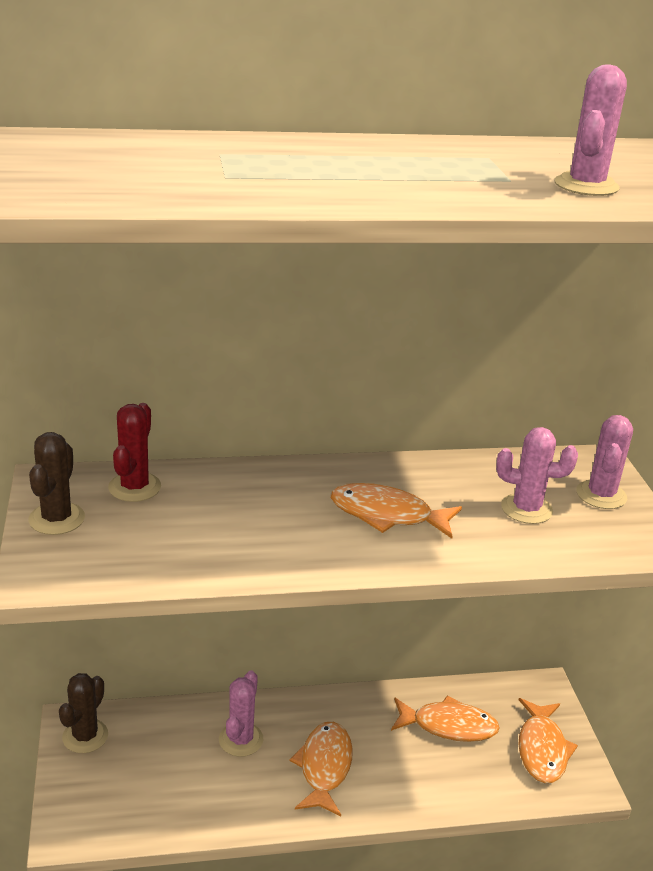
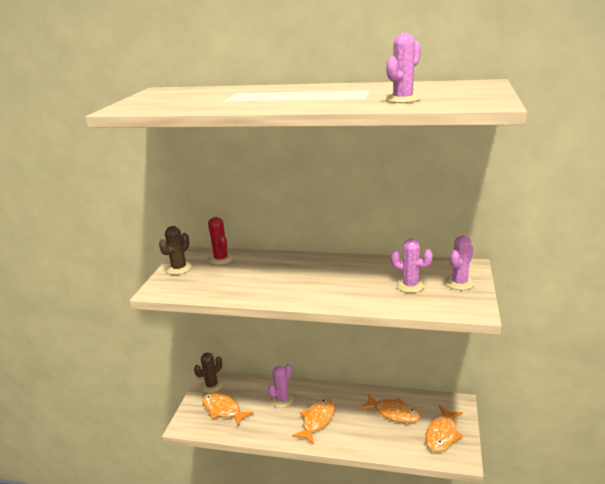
camera: 25 degrees right, 5 degrees down
red cactus [108,403,161,502] -> red cactus turned 60 degrees counterclockwise [208,217,234,265]
orange fish [331,483,462,539] -> orange fish moved to [202,393,254,426]

